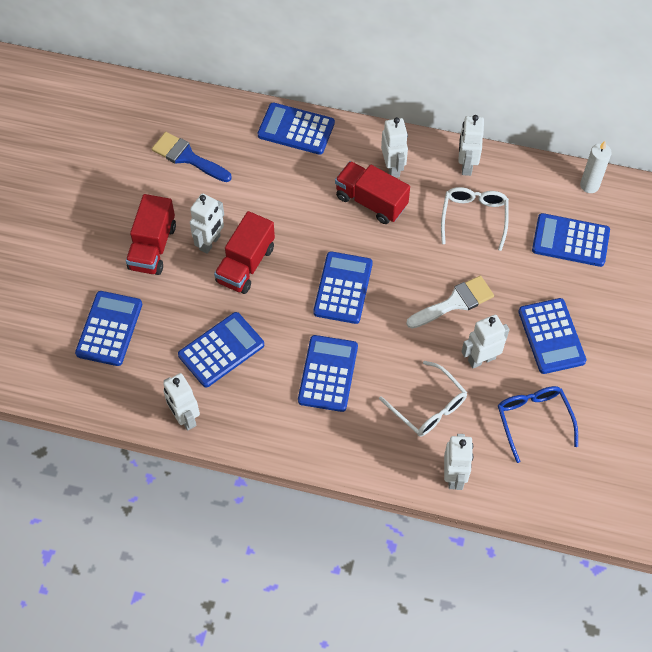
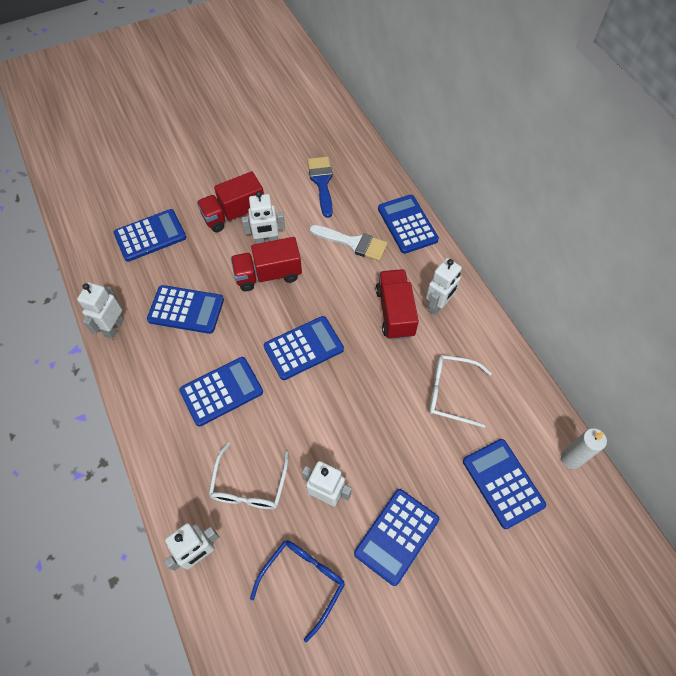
camera: 50 degrees right, 0 degrees up
white brush [406,276,494,329] -> white brush moved to [309,225,388,261]
white glasses [441,187,509,251] -> white glasses turned 135 degrees counterclockwise [429,355,492,428]
white robot [458,115,484,176] -> none

